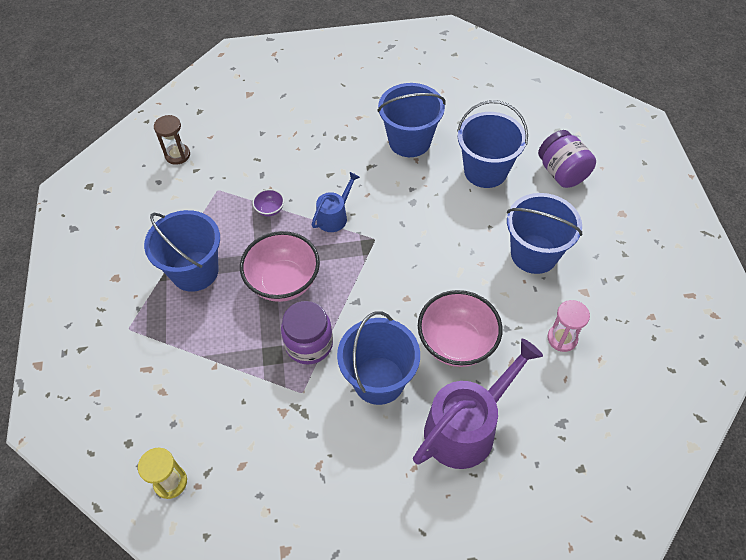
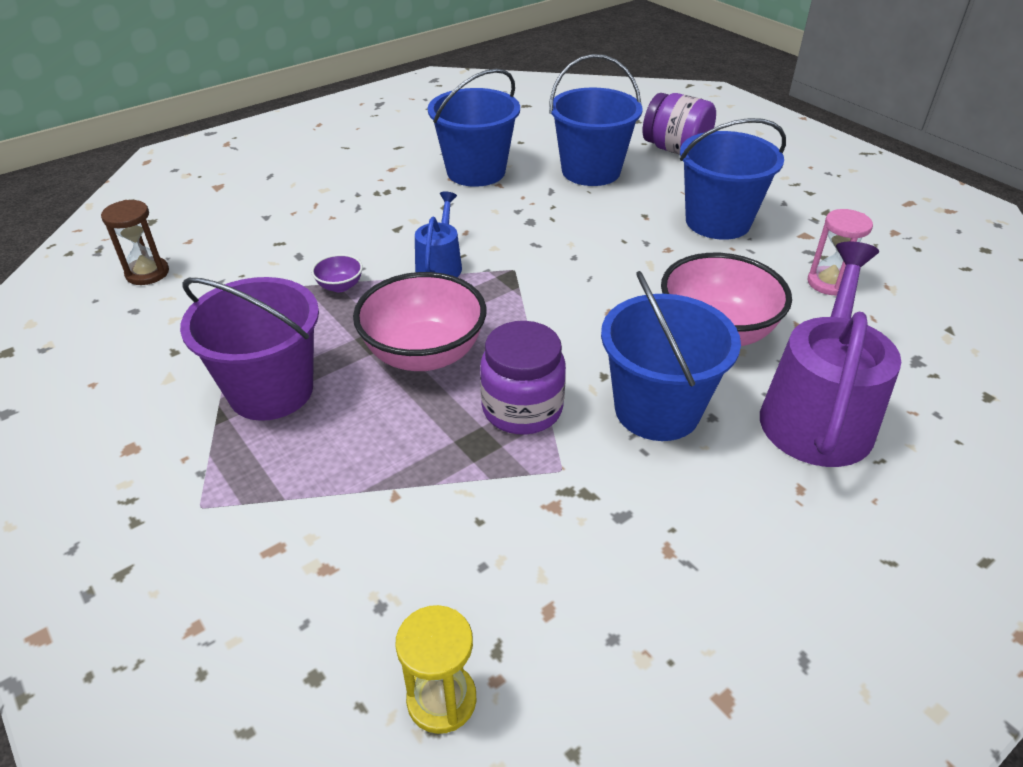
camera: 30 degrees left, 15 degrees down
blue bucket [144,210,220,292] -> purple bucket [180,277,319,421]

